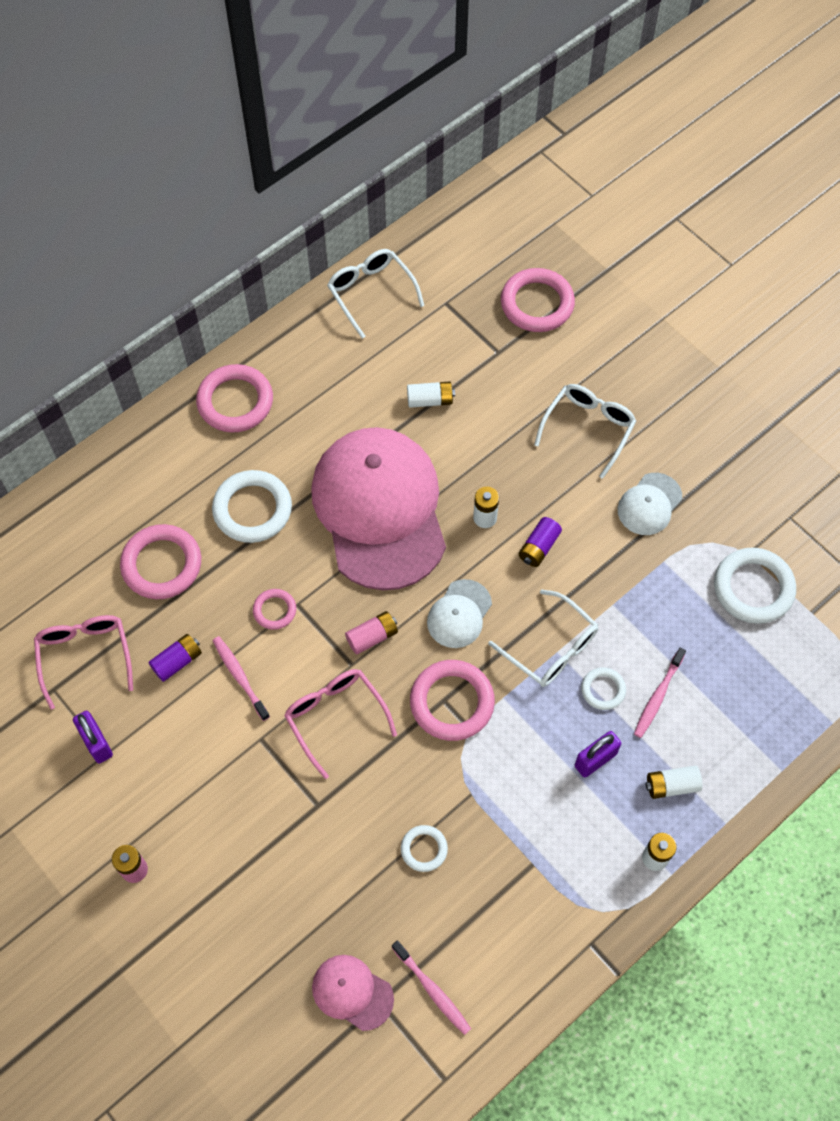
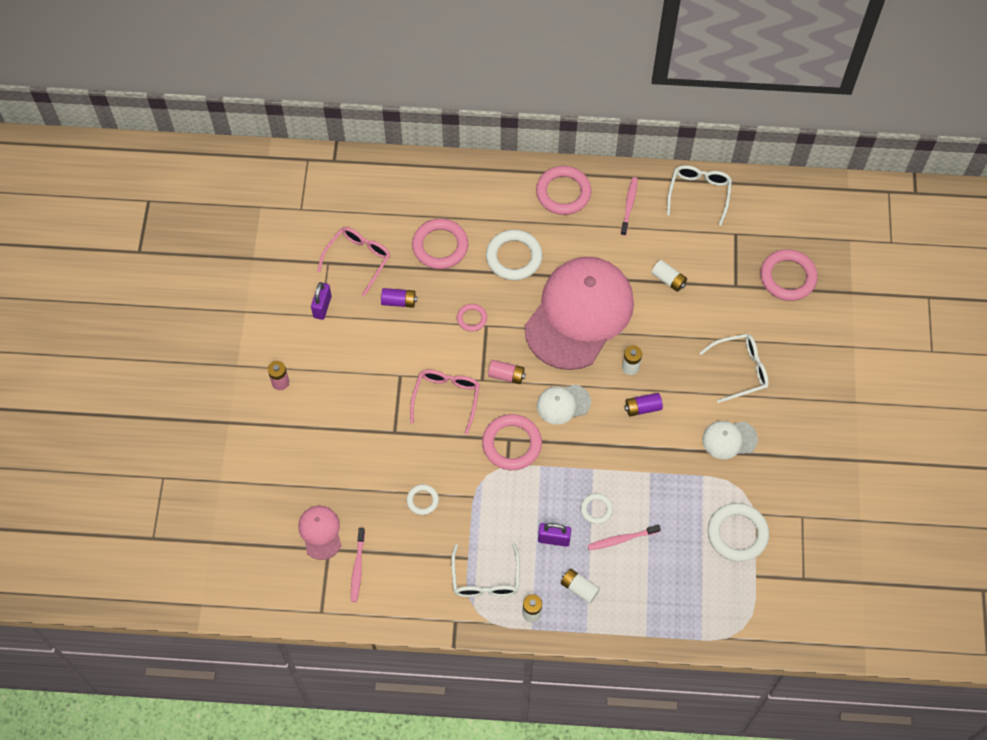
camera: 45 degrees right, 0 degrees up
pink toothbrush [212,636,270,721] -> pink toothbrush moved to [621,177,638,236]
white glasses [488,589,598,687] -> white glasses moved to [451,543,520,597]

